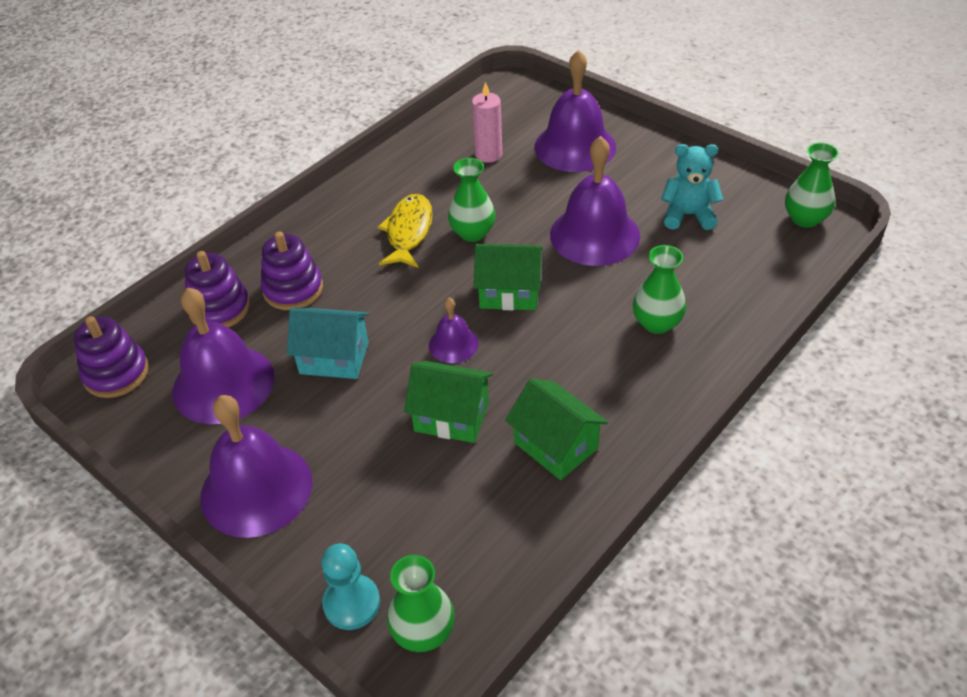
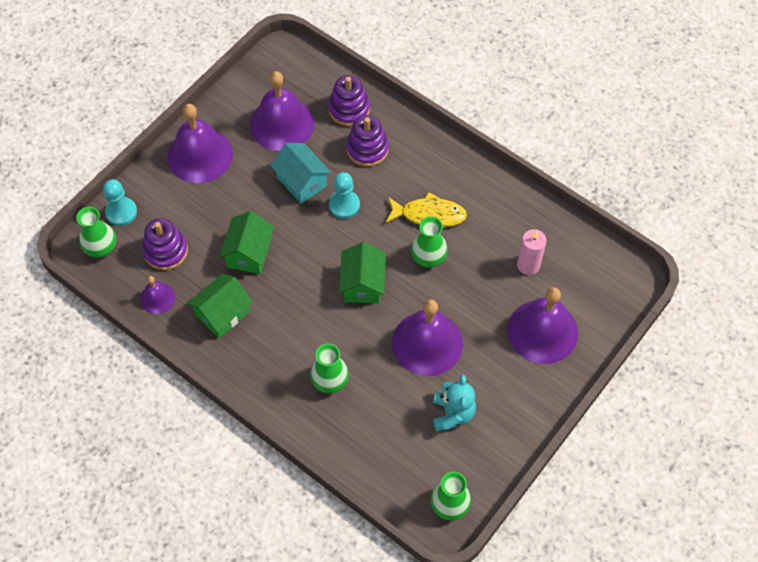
camera: 85 degrees right, 15 degrees up
purple stacking toy [74,316,149,398] -> purple stacking toy moved to [142,218,188,270]
turquoise house [287,307,369,379] -> turquoise house turned 45 degrees counterclockwise [270,143,331,204]
purple bell [429,298,479,363] -> purple bell moved to [140,276,175,314]
none -> turquoise pawn [329,172,360,219]

